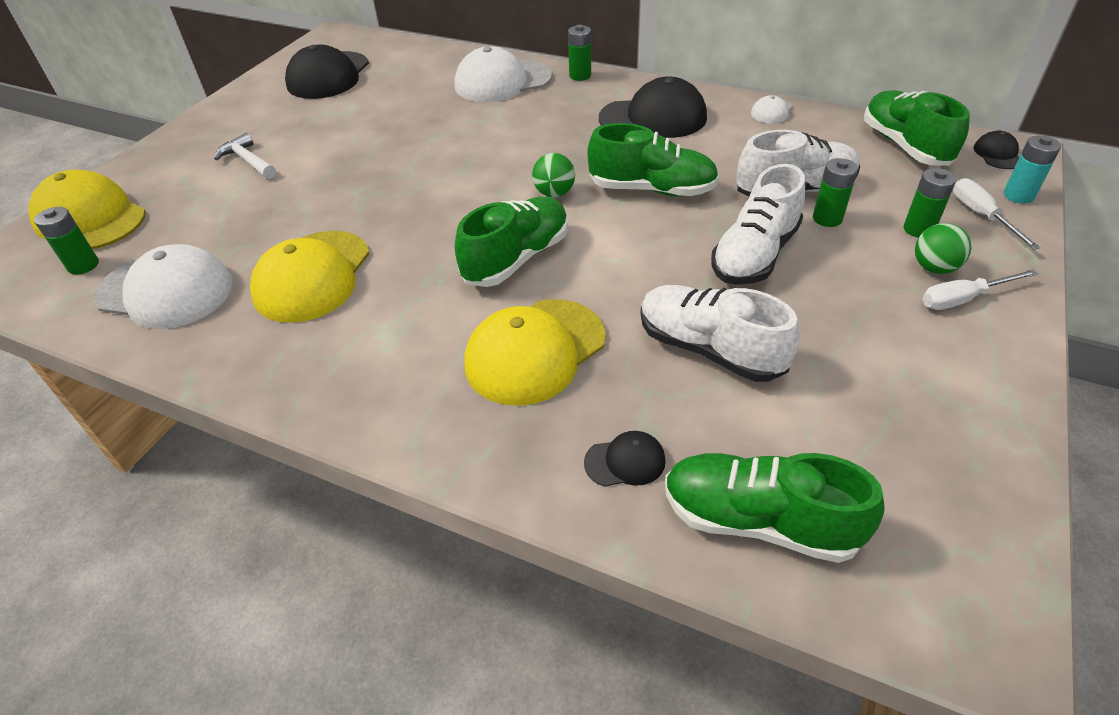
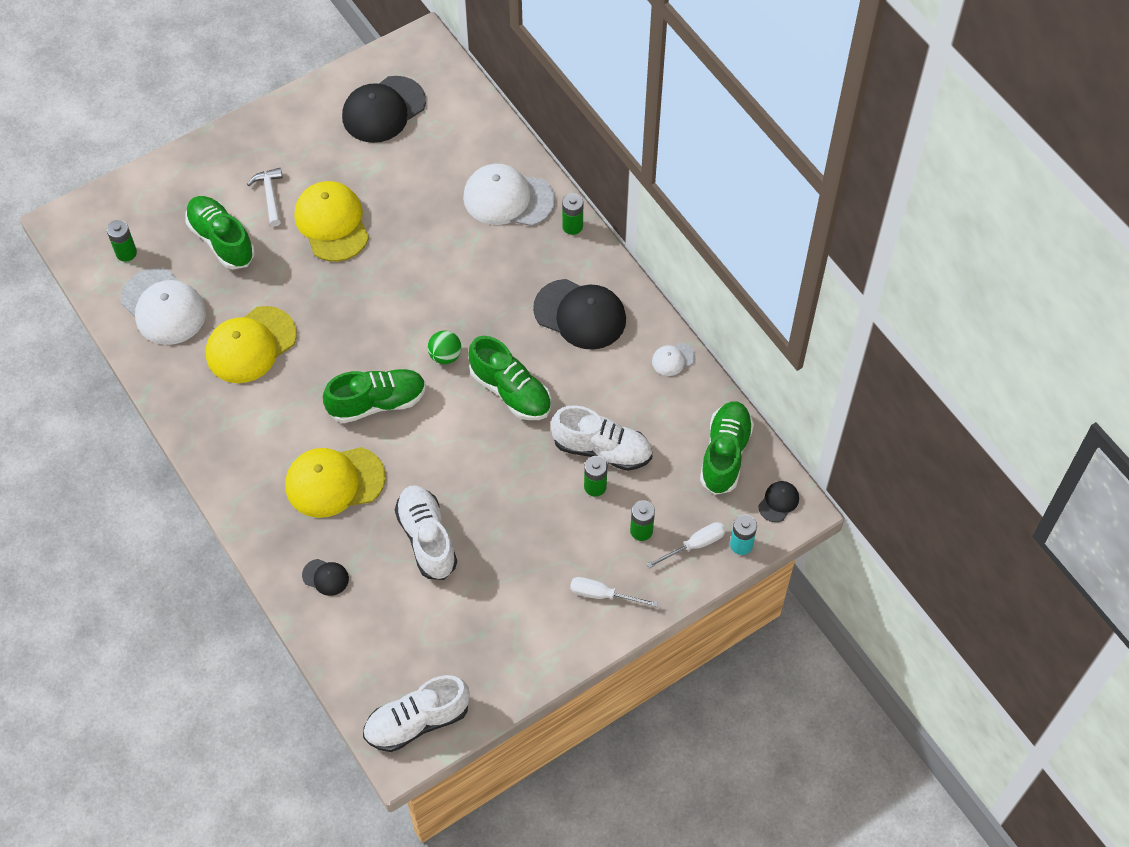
camera: 30 degrees right, 15 degrees up
yellow cap [28,170,146,249] -> yellow cap moved to [294,181,369,262]
green shoe [665,453,885,563] -> green shoe moved to [185,196,255,269]
white shoe [711,164,805,285] -> white shoe moved to [363,675,470,752]
green ball [915,223,971,274] -> none
white screwdriver [953,178,1040,250] -> white screwdriver turned 45 degrees clockwise [647,522,726,568]

